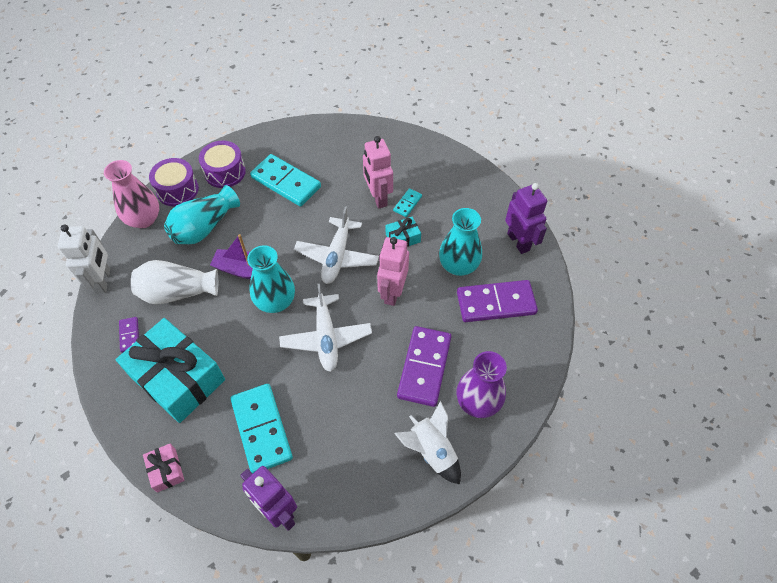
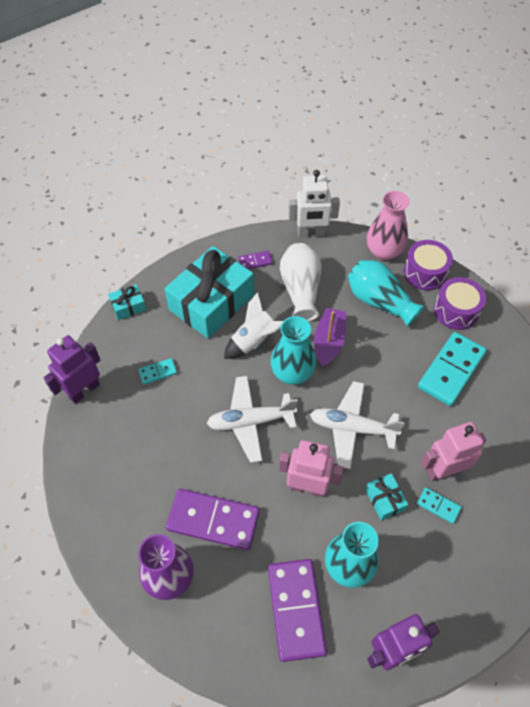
camera: 90 degrees right, 0 degrees up
pink gift [143,444,185,492] -> turquoise gift [108,284,146,320]
turquoise domino [231,384,293,474] -> turquoise domino [138,358,177,385], size x0.47
white rocket [394,401,461,484] -> white rocket moved to [224,292,283,359]

